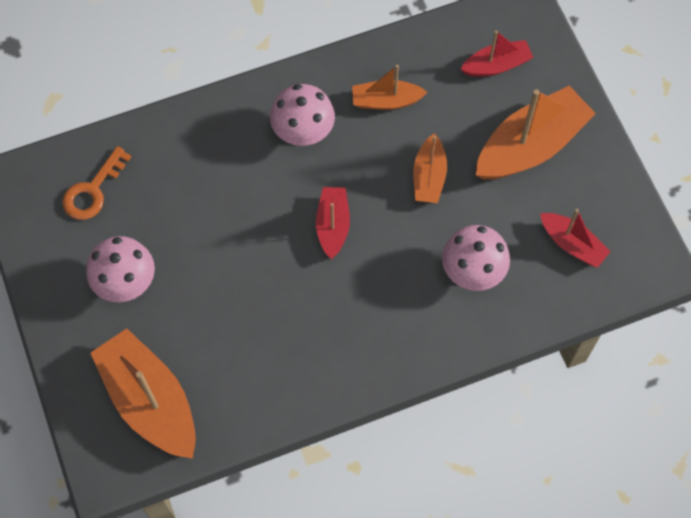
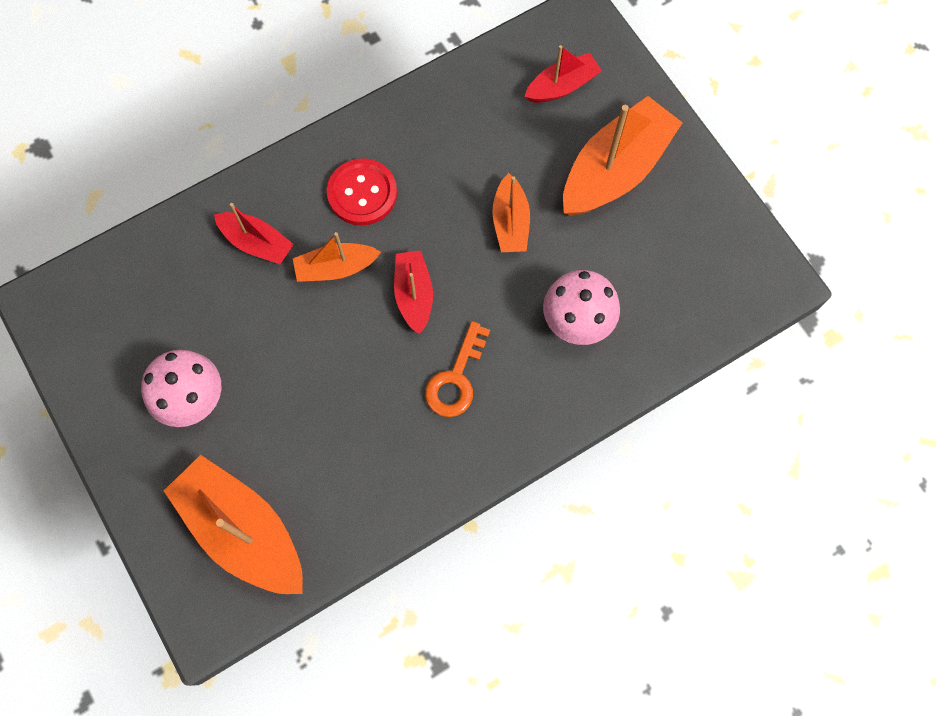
camera: 10 degrees left, 5 degrees up
orange key [62,146,131,220] -> orange key moved to [425,321,490,417]
pink mushroom [270,84,335,146] -> red button [327,158,397,225]
orange boat [352,65,428,110] -> orange boat moved to [293,232,381,282]
red boat [540,209,611,268] -> red boat moved to [214,203,294,264]

